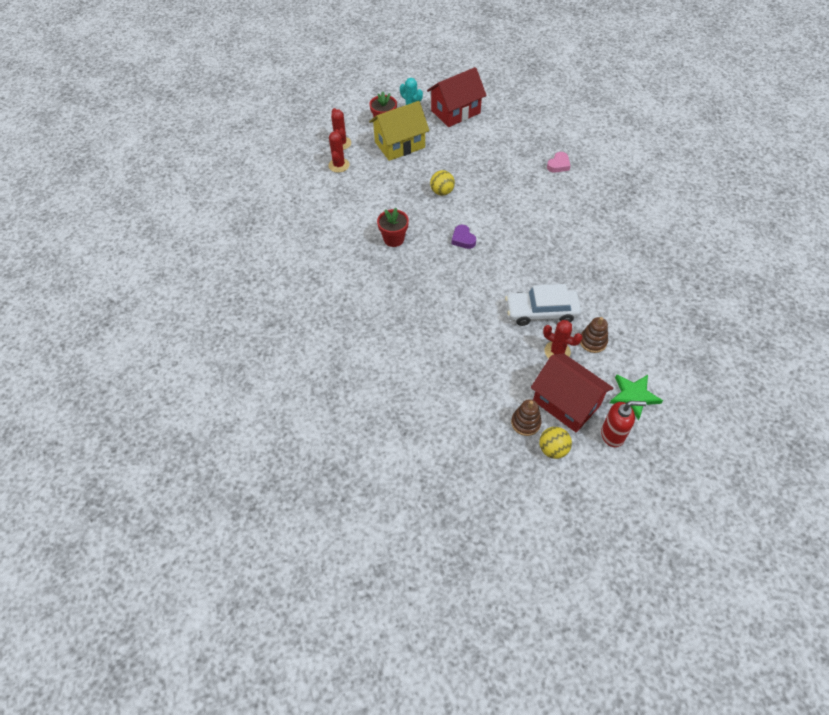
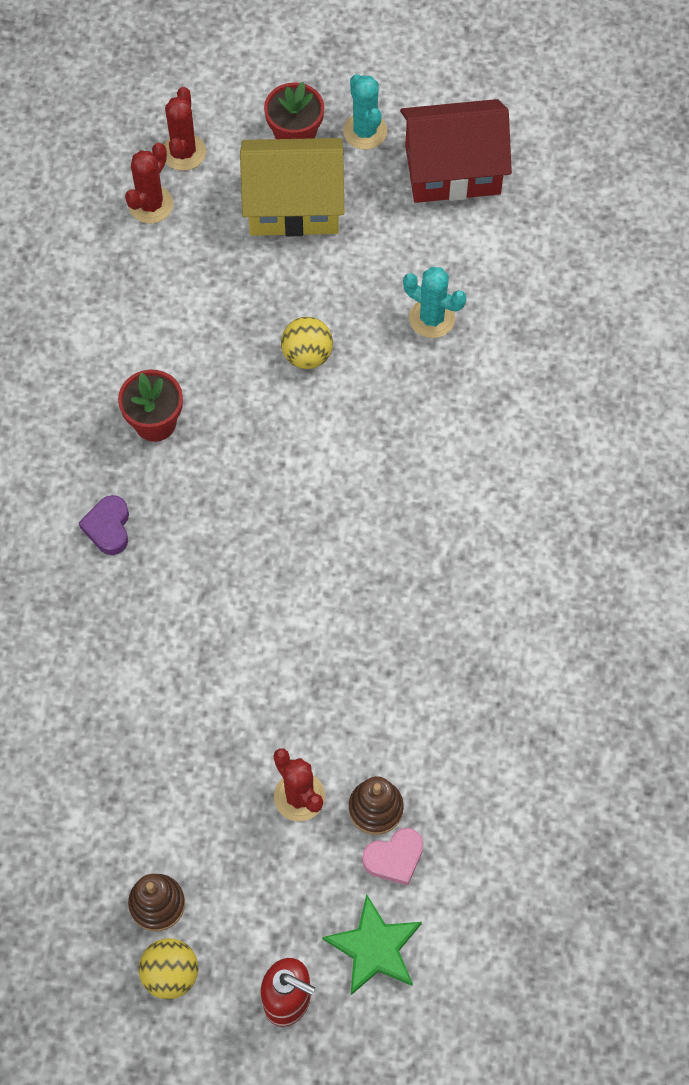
camera: 25 degrees right, 10 degrees up
purple heart [452,225,476,249] -> purple heart moved to [79,495,129,555]
white car [505,284,581,326] -> none
red house [531,353,614,433] -> none
pink heart [547,152,571,173] -> pink heart moved to [362,828,423,886]
none -> turquoise cactus [403,267,466,338]

